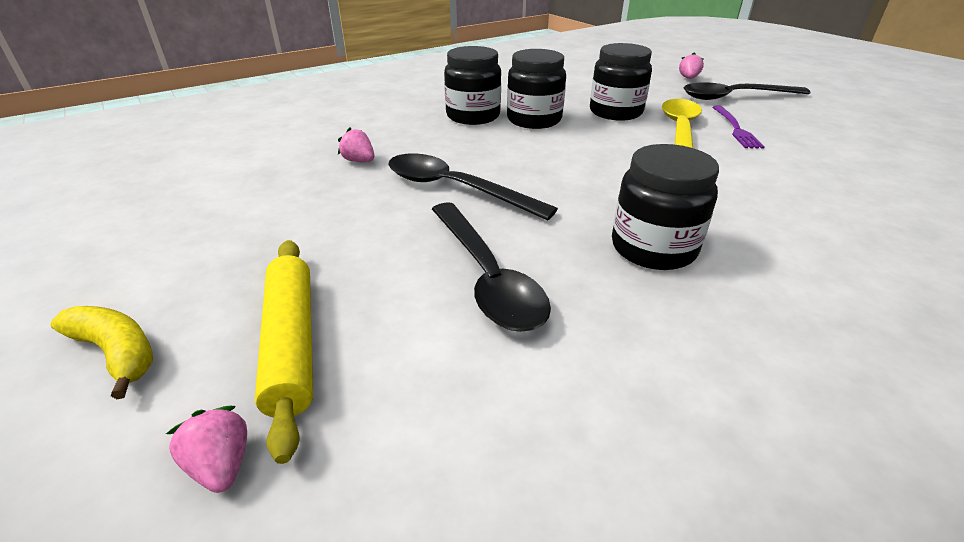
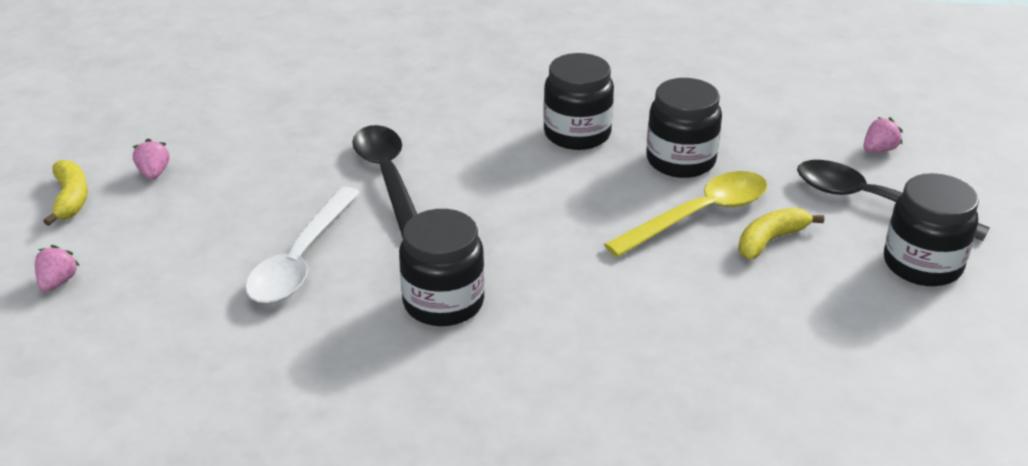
camera: 40 degrees right, 0 degrees up
yellow rolling pin [255,240,313,464] -> none
pink strawberry [338,127,374,162] -> pink strawberry moved to [133,139,170,180]
black spoon [432,202,551,332] -> white spoon [245,187,360,304]
black jar [444,46,501,125] -> black jar moved to [884,173,979,286]
purple fork [713,105,764,149] -> yellow banana [738,207,824,259]

